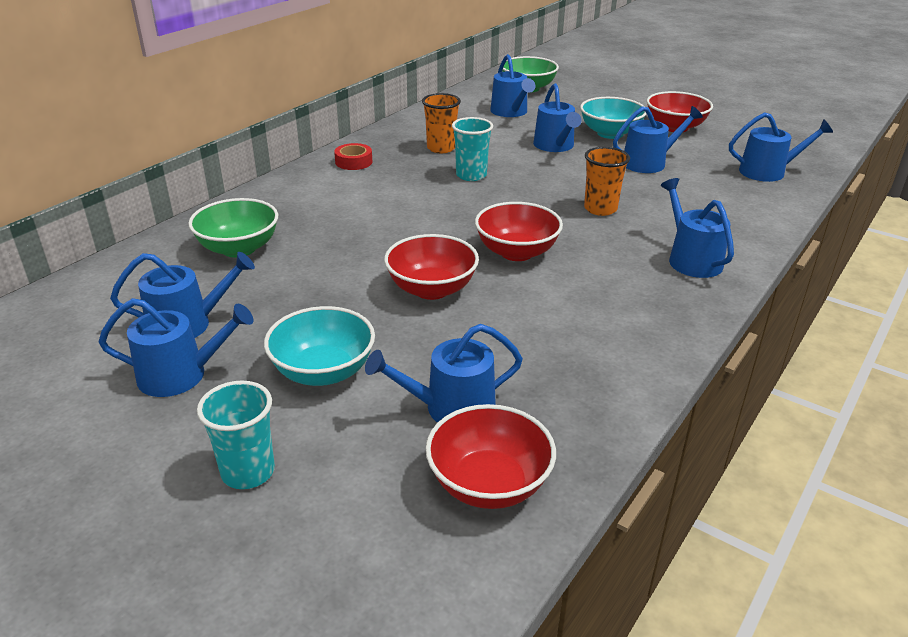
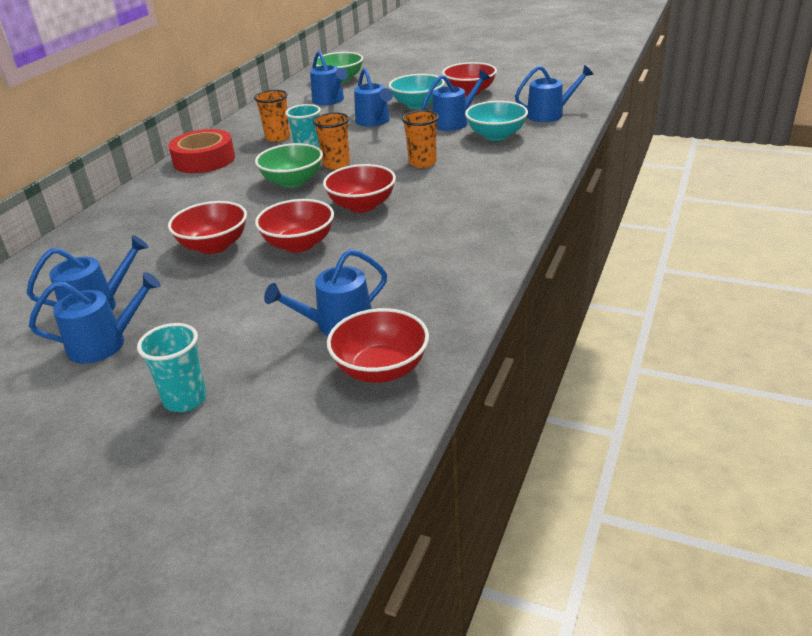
camera: 10 degrees left, 0 degrees up
green bowl [188,198,278,258] -> green bowl moved to [255,143,323,188]
turquoise bowl [264,306,375,386] -> turquoise bowl moved to [465,101,528,141]
red tape [334,143,372,170] -> red tape [168,129,235,173], size x1.88
blue watering can [660,178,734,278] -> none
none -> red bowl [168,201,247,254]
none -> orange cup [313,113,350,170]

